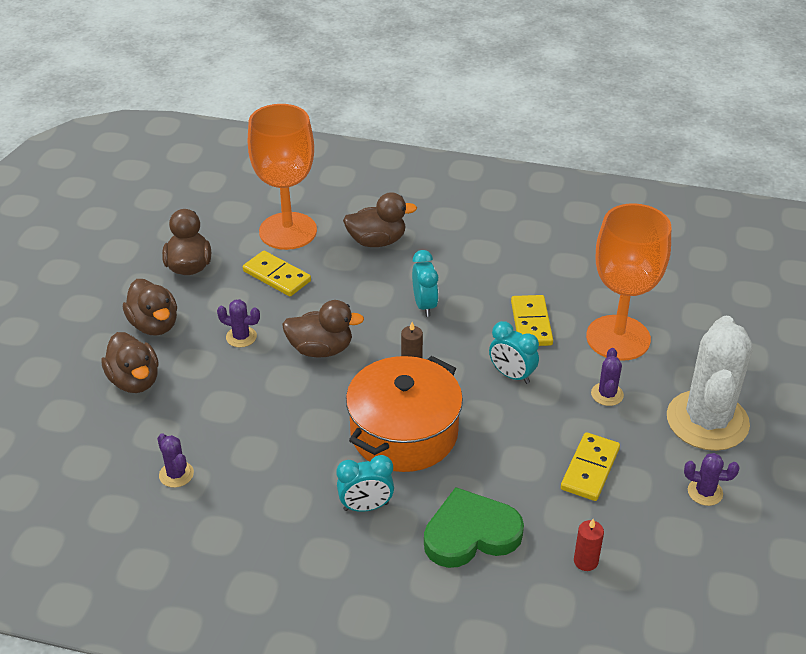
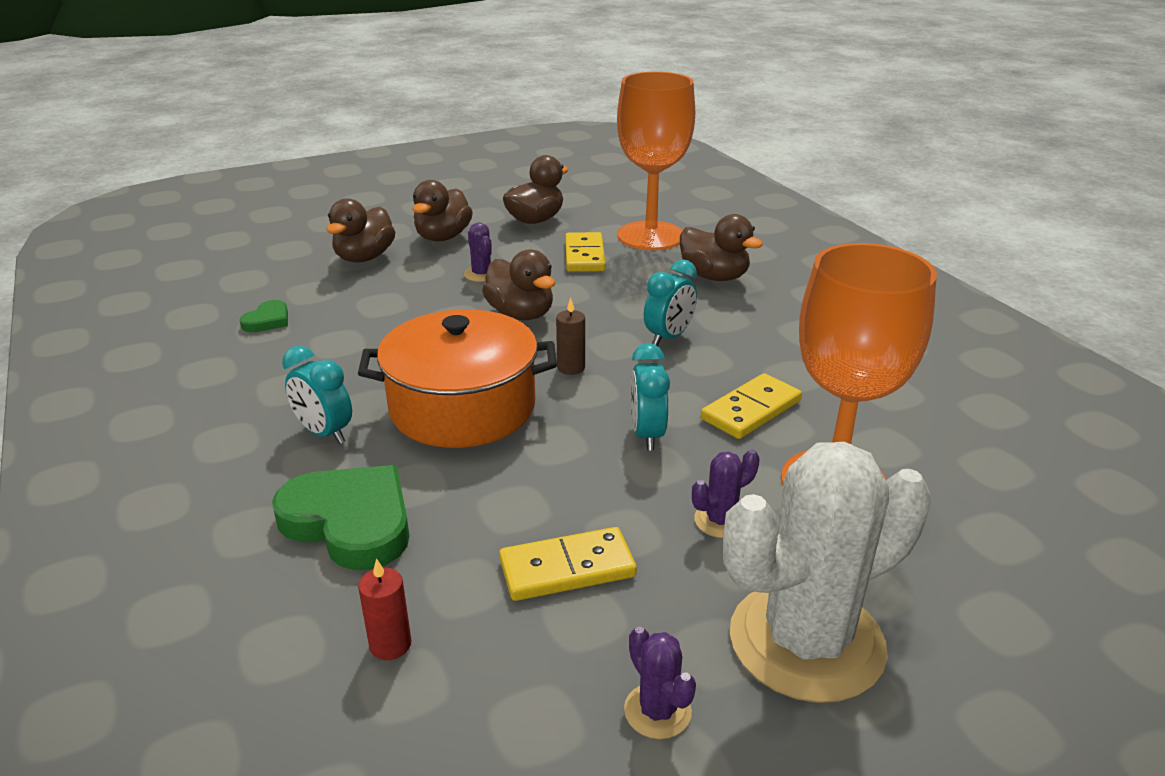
camera: 50 degrees right, 10 degrees down
purple cactus [157,433,194,488] -> green heart [240,300,288,332]

